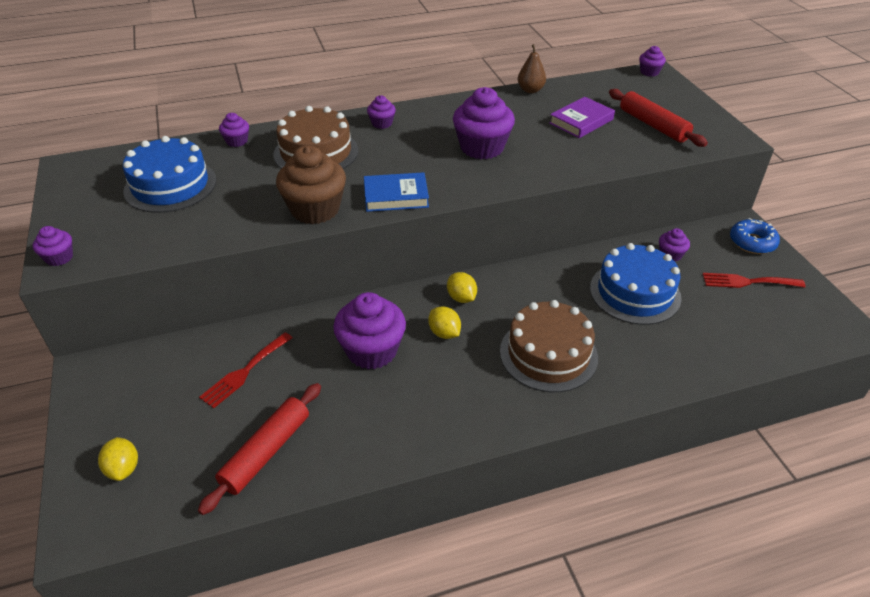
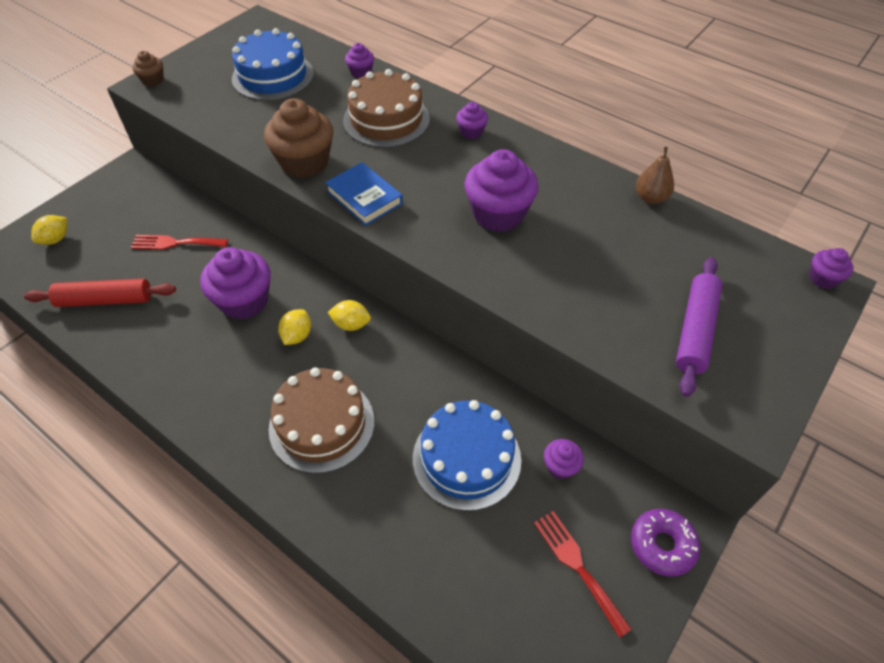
camera: 55 degrees right, 10 degrees up
purple cupcake [33,226,73,266] -> brown cupcake [132,51,164,86]
yellow lemon [447,272,477,303] -> yellow lemon turned 75 degrees clockwise [328,300,371,331]
purple book [549,97,615,138] -> none
red rolling pin [609,89,708,147] -> purple rolling pin [676,257,722,397]
blue donut [730,218,780,254] -> purple donut [631,509,700,577]

